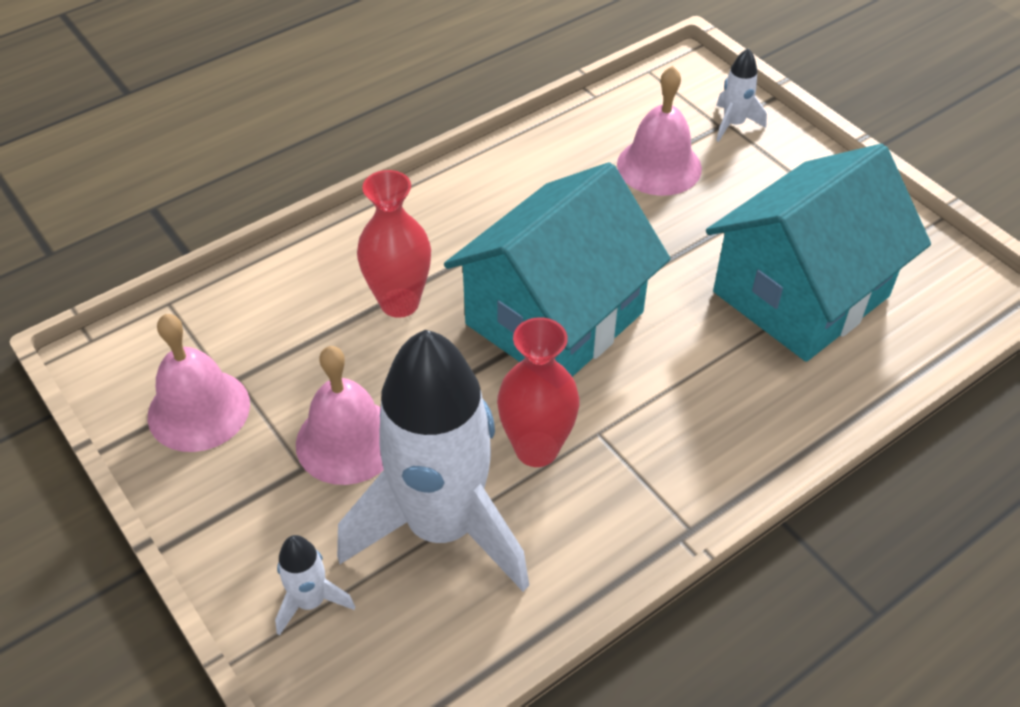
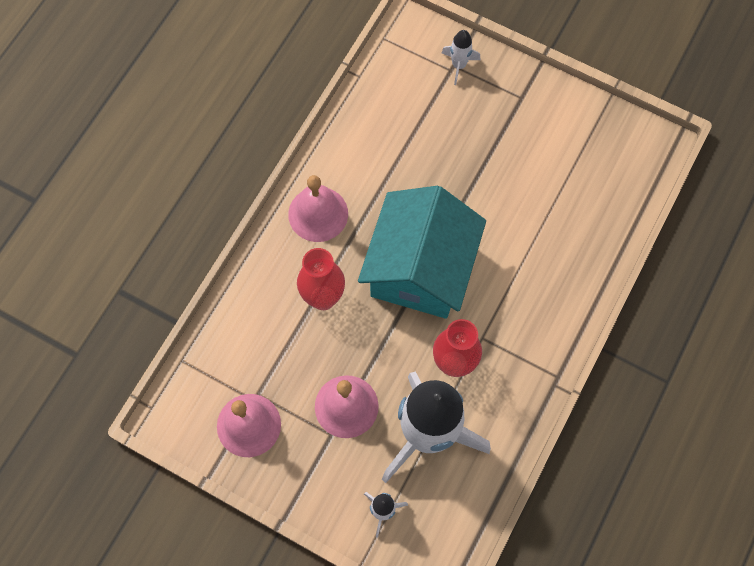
camera: 25 degrees left, 20 degrees up
pink bell [617,66,702,196] -> pink bell moved to [288,175,348,242]
turquoise house [706,144,931,362] -> none

